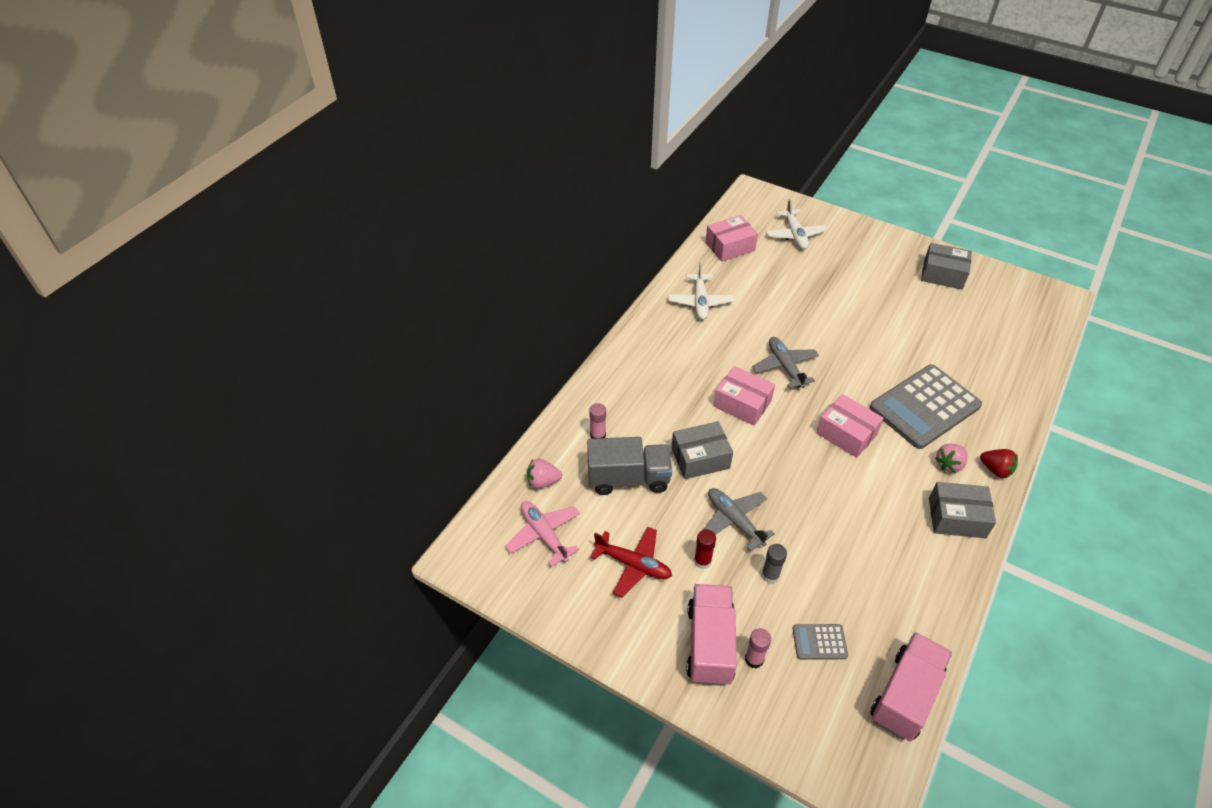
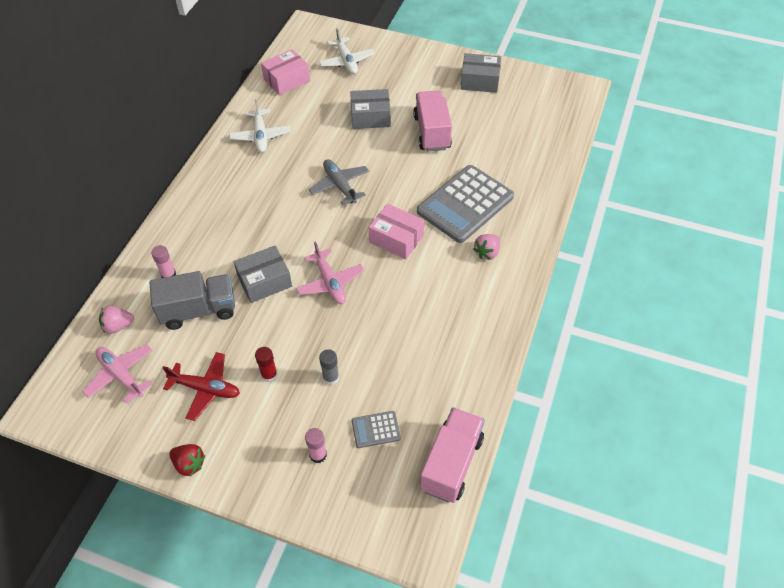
camera: 10 degrees left, 5 degrees up
pink truck [687,584,737,686] -> pink truck moved to [413,91,452,151]
grey plane [703,488,775,551] -> none
pink box [714,366,775,426] -> none
grey box [929,482,996,538] -> grey box moved to [350,89,391,129]
red strawberry [980,449,1018,478] -> red strawberry moved to [169,444,205,476]
none -> pink plane [296,241,364,304]

